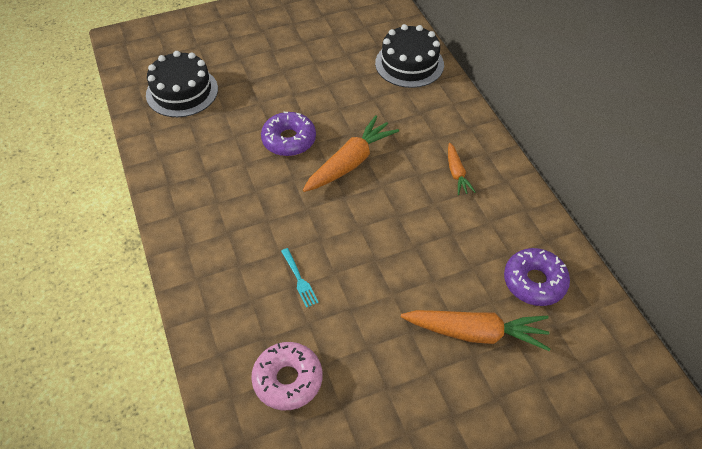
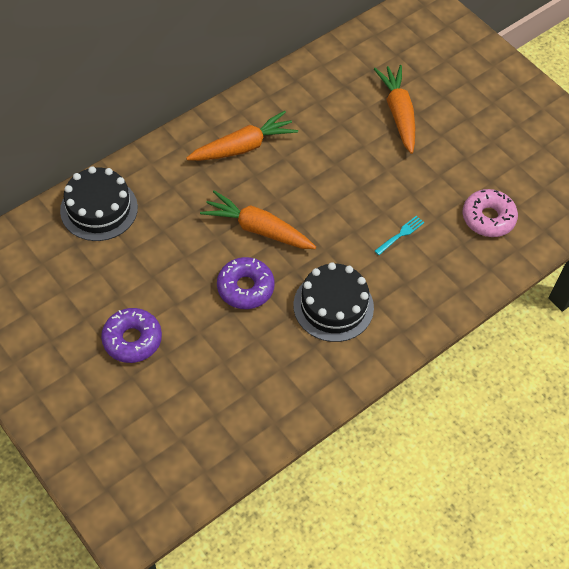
camera: 110 degrees left, 5 degrees up
black cake [146,51,218,117] -> black cake moved to [293,262,374,342]
orange carrot [448,143,475,195] -> orange carrot [186,111,298,161], size x1.82
purple donut [504,248,570,306] -> purple donut moved to [101,308,162,363]

